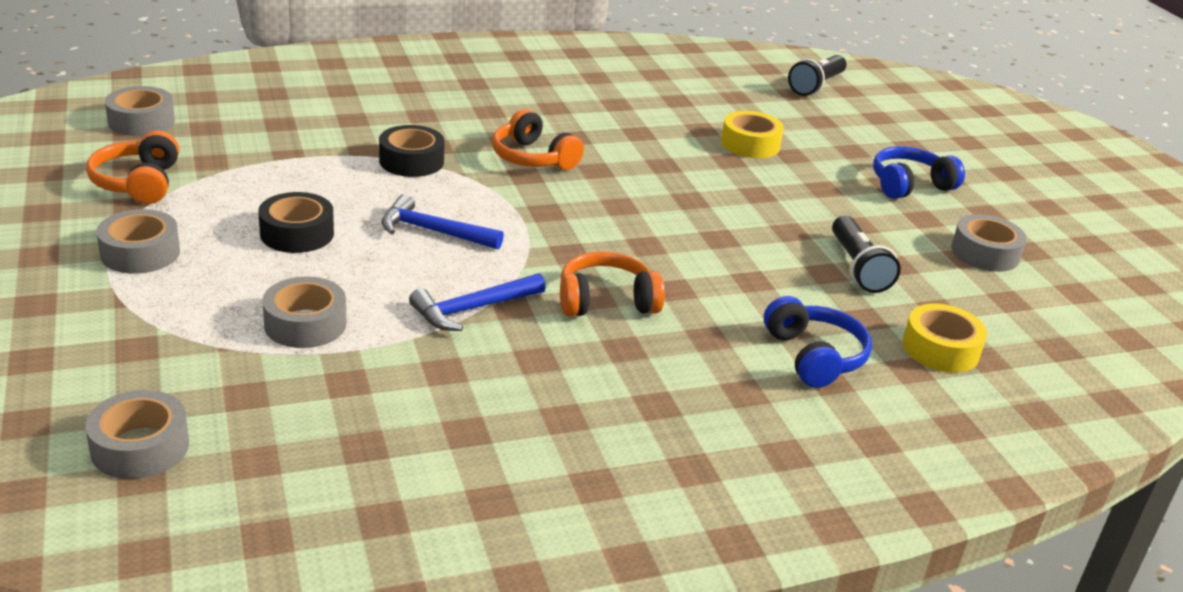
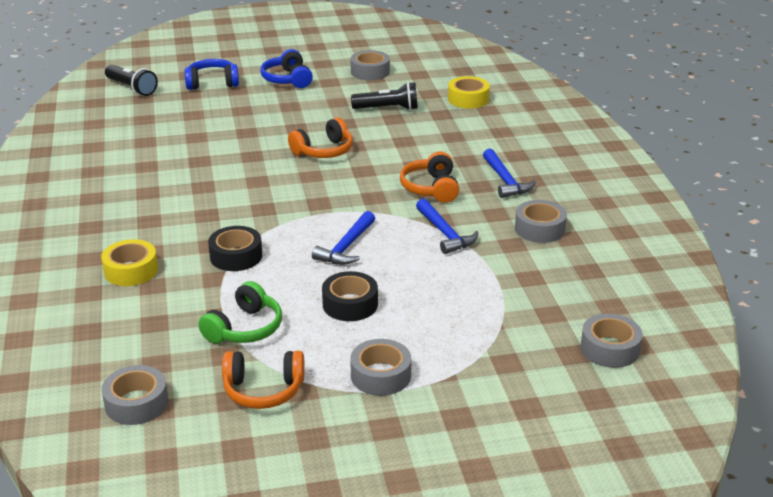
camera: 80 degrees left, 0 degrees up
grey tape [262,277,347,348] -> grey tape moved to [515,200,567,243]
orange headphones [492,109,584,170] -> orange headphones moved to [288,117,353,158]
yellow tape [721,111,784,158] -> yellow tape moved to [101,239,158,286]
blue headphones [764,296,872,388] -> blue headphones moved to [184,59,239,90]
none -> green headphones [198,281,282,344]
none -> blue hammer [483,149,536,198]

